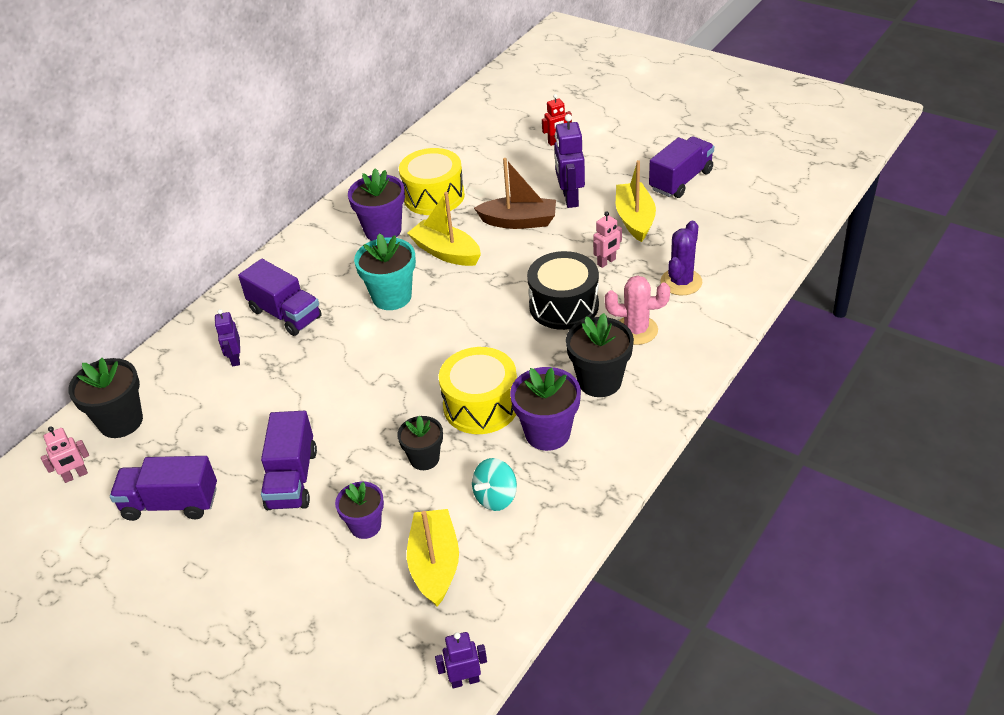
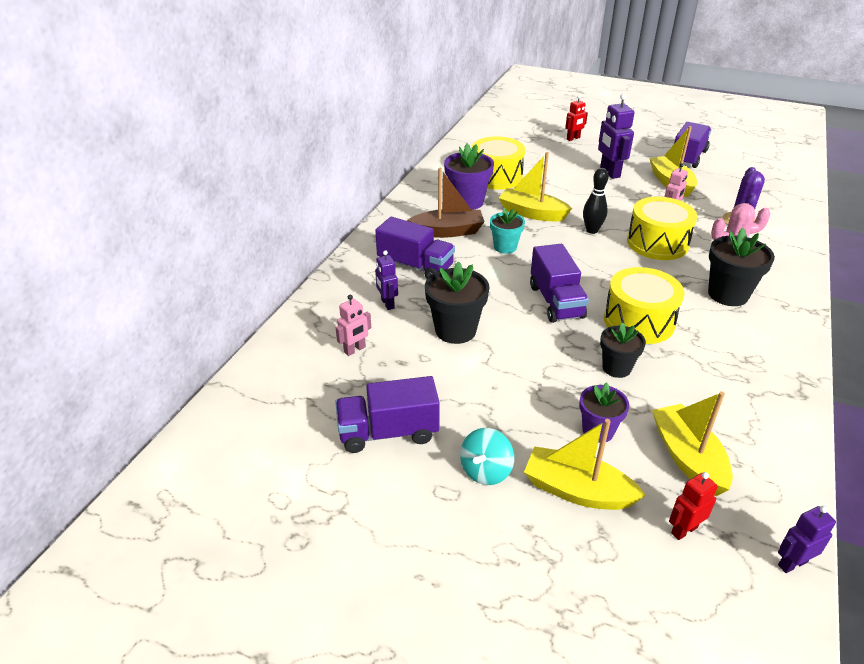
camera: 15 degrees left, 5 degrees down
pink robot [41,427,89,483] -> pink robot moved to [336,295,371,356]
black flower pot [68,358,143,438] -> black flower pot moved to [425,262,490,344]
purple truck [261,411,317,510] -> purple truck moved to [530,244,589,323]
turquoise flower pot [354,233,416,310] -> turquoise flower pot [490,208,525,254], size x0.65
turquoise spinning top [472,458,517,511] -> turquoise spinning top moved to [460,428,514,485]
brown boat [474,158,556,229] -> brown boat moved to [407,168,485,238]
purple flower pot [510,367,581,451] -> none
black drum [527,251,599,330] -> yellow drum [627,197,697,260]
none -> yellow boat [524,419,646,510]
none -> black bowling pin [583,168,608,234]
none -> red robot [669,472,718,540]

